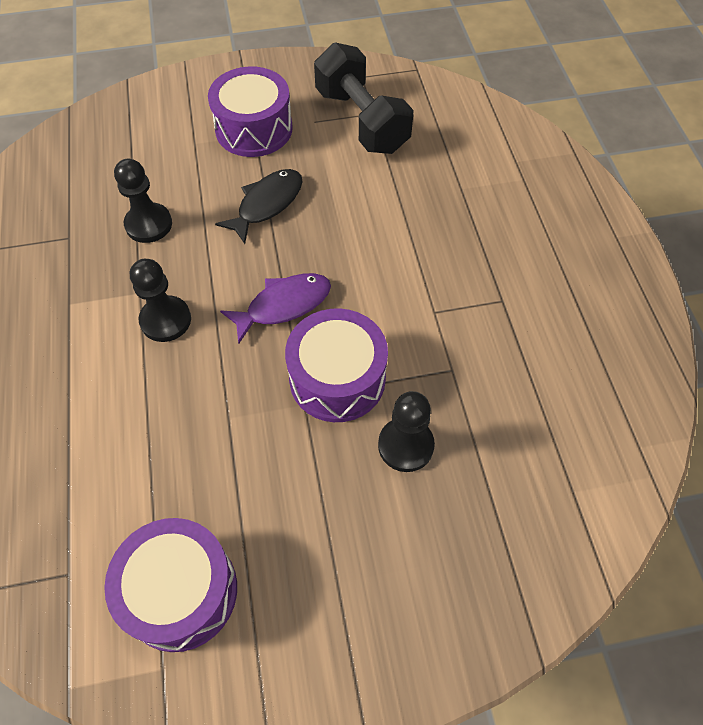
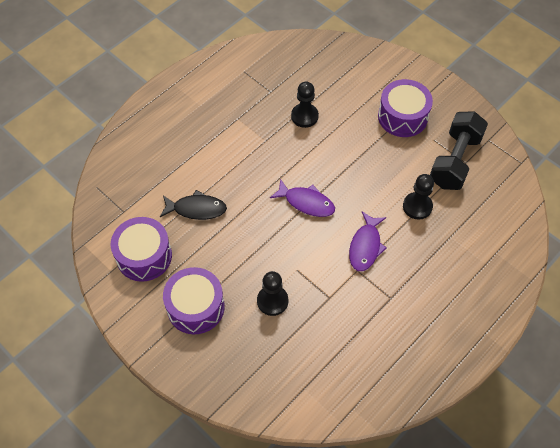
camera: 55 degrees right, 0 degrees up
black pawn [130,259,191,342] -> black pawn moved to [403,174,434,219]
black fish [215,169,303,244] -> black fish moved to [160,190,227,220]
purple drum [285,308,388,422] -> purple drum moved to [163,267,225,334]
none -> purple fish [349,211,387,271]

